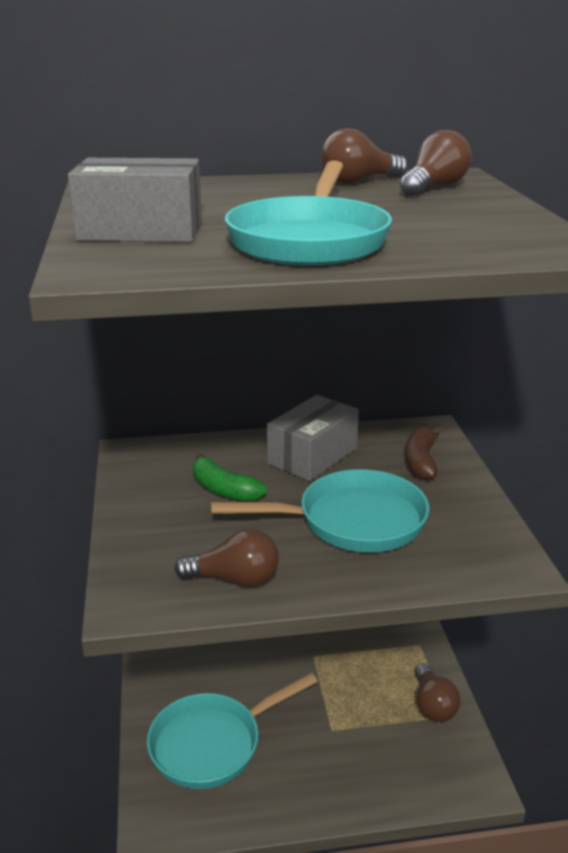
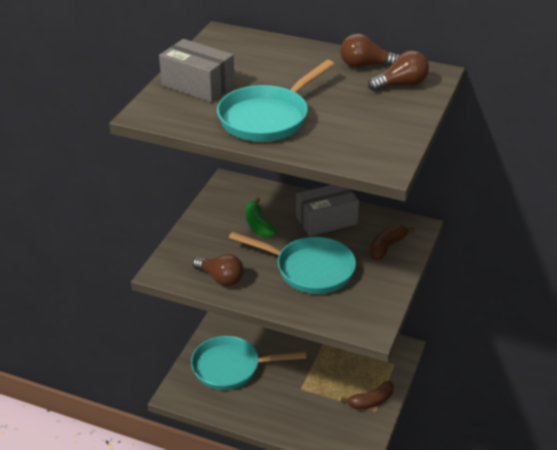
camera: 30 degrees right, 10 degrees up
brown light bulb [414,663,461,722] -> brown banana [341,381,394,409]

